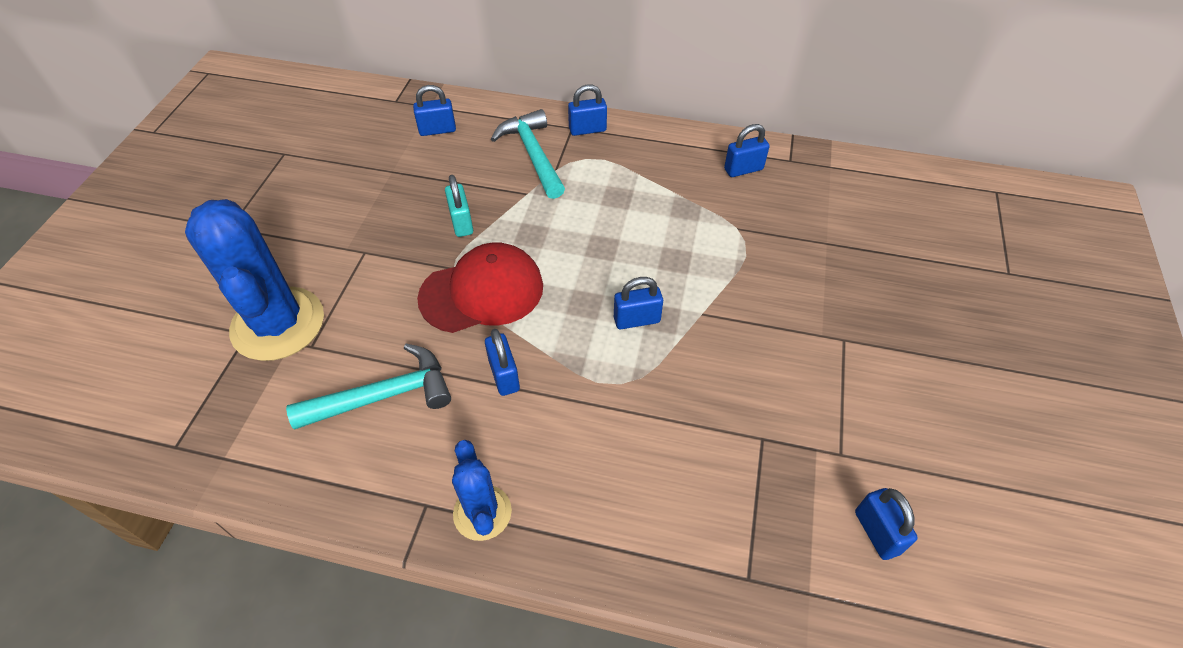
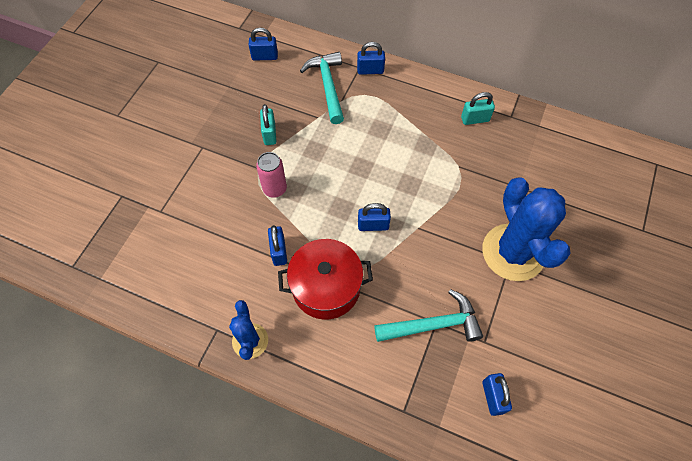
camera: 10 degrees right, 10 degrees up
blue cactus [185,199,324,361] -> blue cactus moved to [482,177,571,281]
turquoise hammer [286,343,451,430] -> turquoise hammer moved to [374,289,483,342]
red cap [417,242,543,333] -> pink can [256,152,287,198]
blue padlock [724,124,770,177] -> turquoise padlock [461,92,495,125]
none -> red pot [278,239,373,319]

